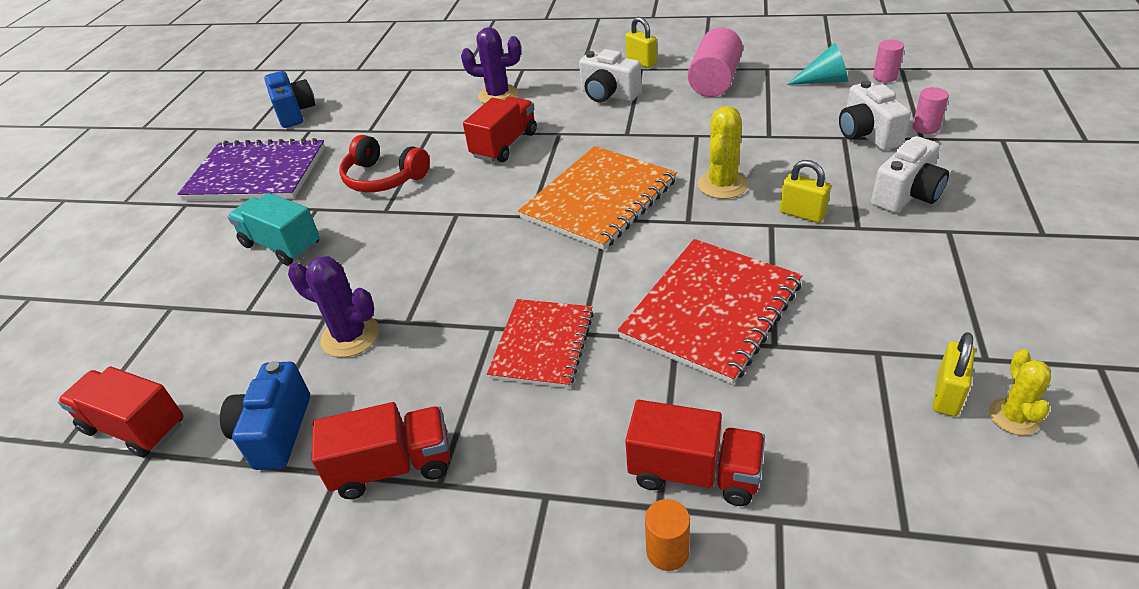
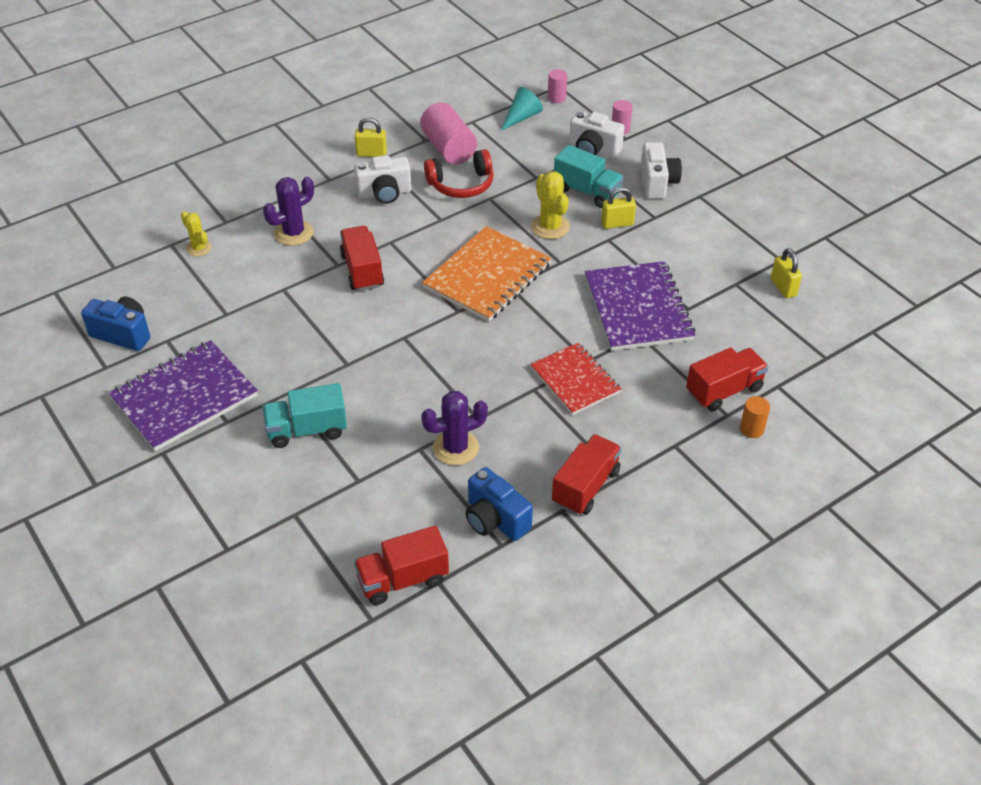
camera: 50 degrees left, 5 degrees up
red headphones [339,135,430,192] -> red headphones moved to [424,149,494,198]
orange notebook [518,146,677,250] -> orange notebook turned 45 degrees clockwise [422,226,552,322]
red notebook [618,239,802,385] -> purple notebook [585,261,696,351]
yellow cactus [989,349,1051,435] -> yellow cactus moved to [181,211,212,257]
none -> turquoise truck [554,145,624,208]

